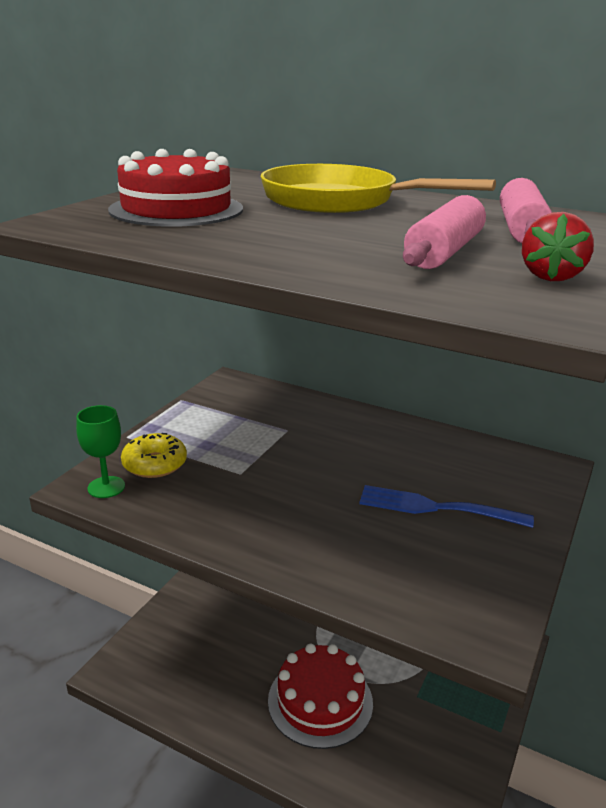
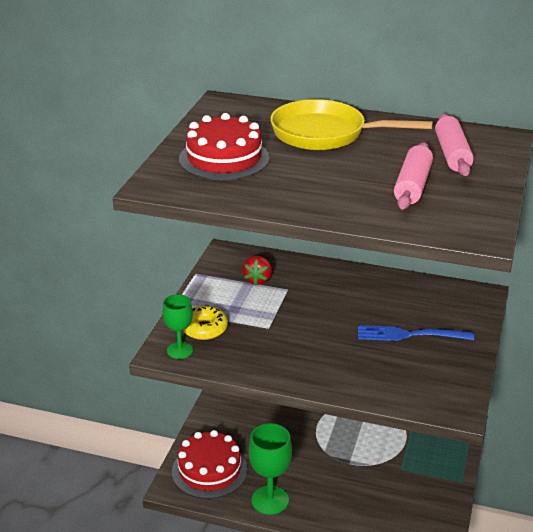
camera: 10 degrees left, 5 degrees up
red cake [268,644,373,749] -> red cake moved to [172,430,248,499]
red strawberry [522,212,594,281] -> red strawberry moved to [242,256,272,285]
none -> green goblet [249,423,292,515]

